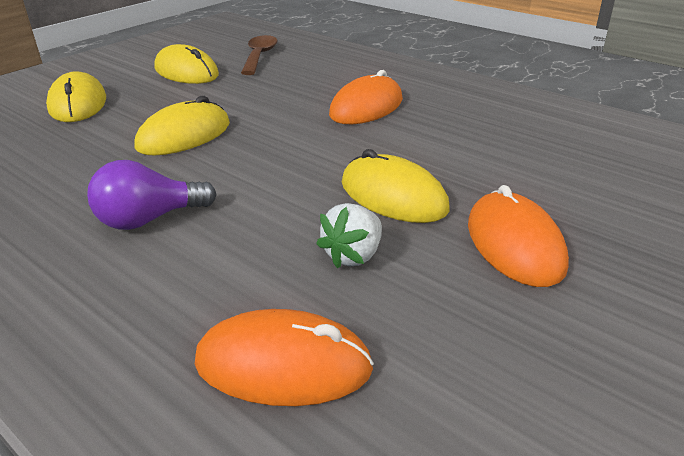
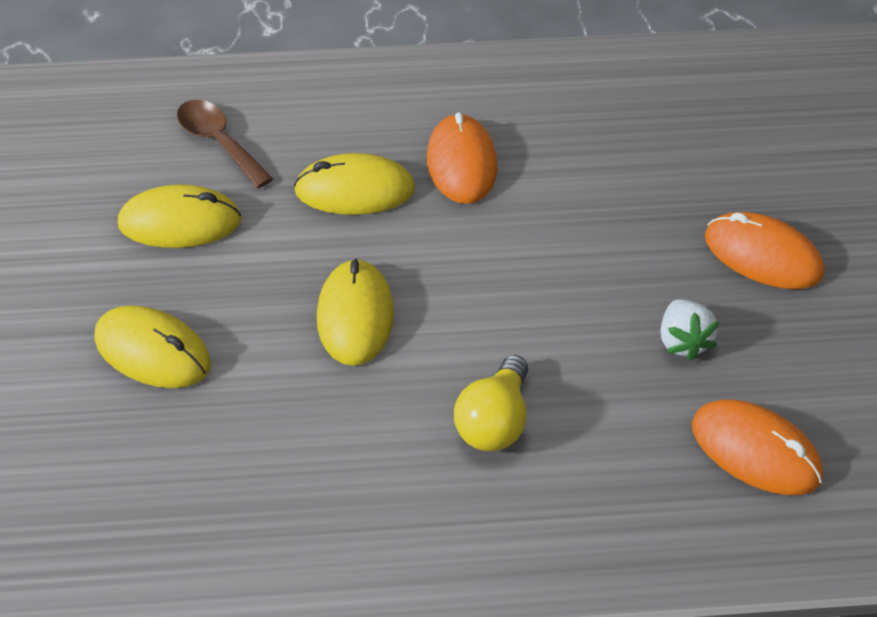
camera: 45 degrees left, 15 degrees up
purple light bulb [87,160,217,230] -> yellow light bulb [454,355,528,451]
orange mouse [195,309,374,406] -> orange mouse turned 75 degrees clockwise [692,399,823,495]
yellow mouse [342,149,450,223] -> yellow mouse moved to [294,153,415,215]

